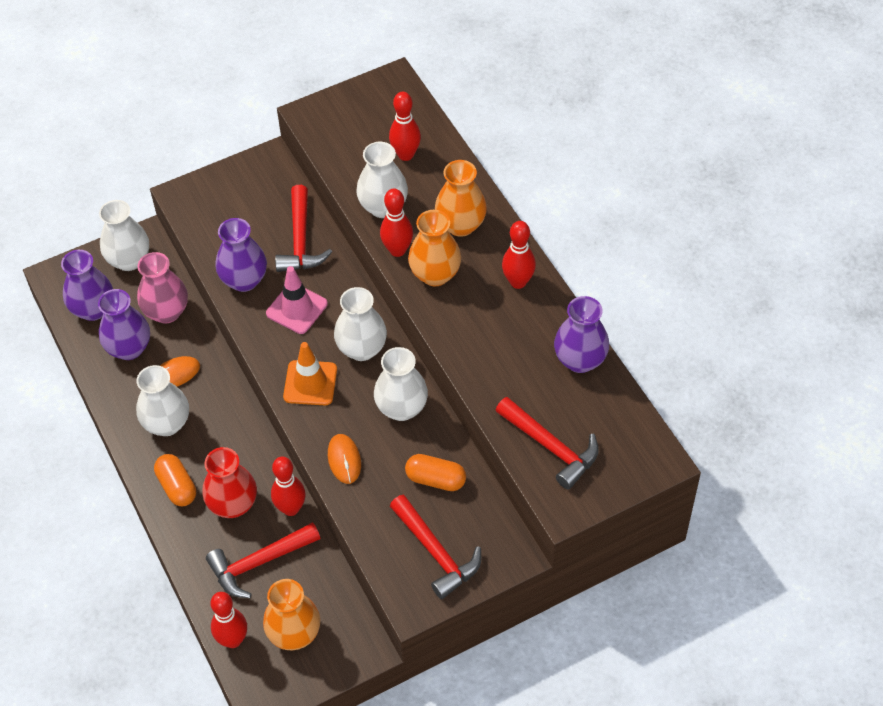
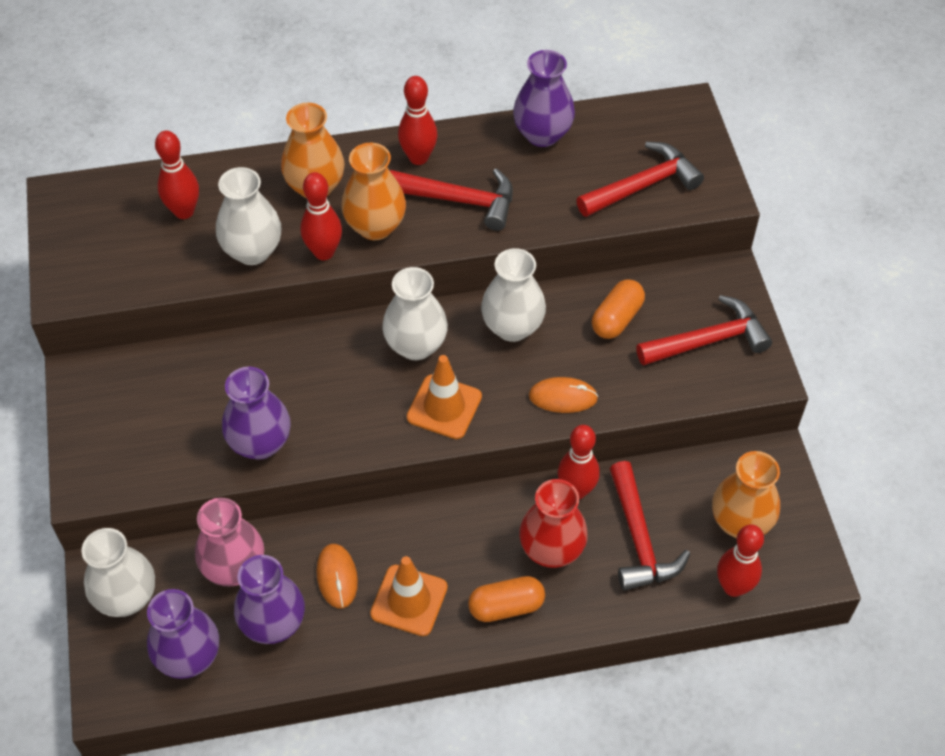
camera: 75 degrees left, 0 degrees up
white vase [136,365,189,436] -> orange traffic cone [370,556,448,636]
pink traffic cone [266,266,328,334] -> none
red hammer [275,185,332,272] -> red hammer moved to [390,168,513,231]

